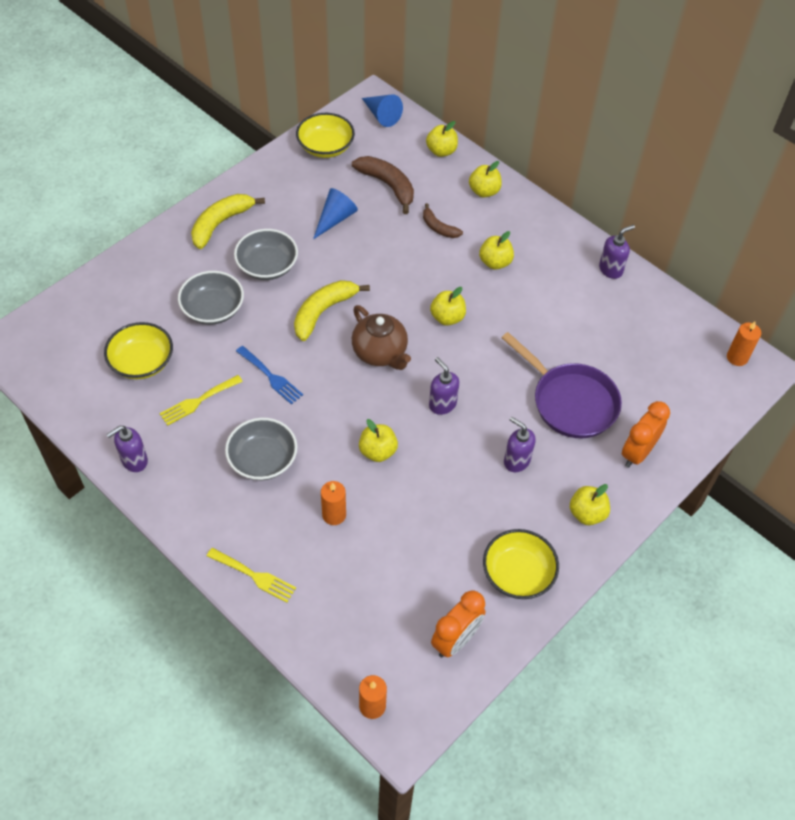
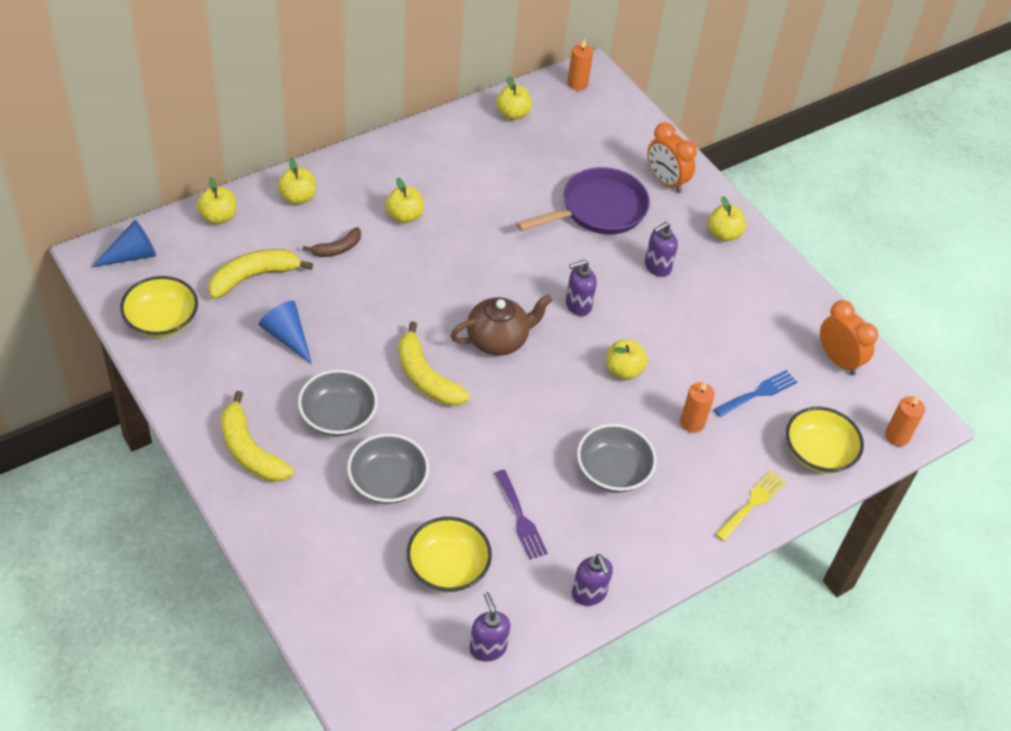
camera: 80 degrees left, 5 degrees down
yellow fork [159,375,243,426] -> purple fork [495,470,548,560]
blue fork [236,346,303,405] -> blue fork moved to [714,370,797,417]
brown banana [352,156,414,214] -> yellow banana [208,249,313,299]
yellow apple [430,287,466,326] -> yellow apple moved to [496,76,532,120]
yellow bowl [483,529,559,599] -> yellow bowl moved to [786,407,864,473]
purple soap dispenser [599,225,635,279] -> purple soap dispenser moved to [470,592,510,662]

